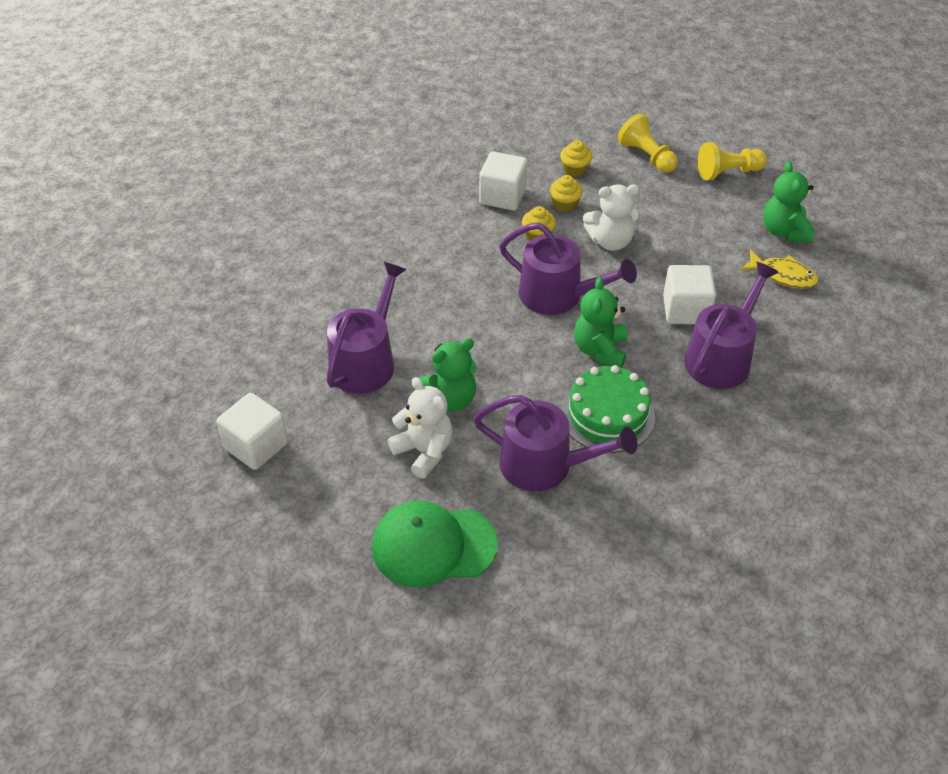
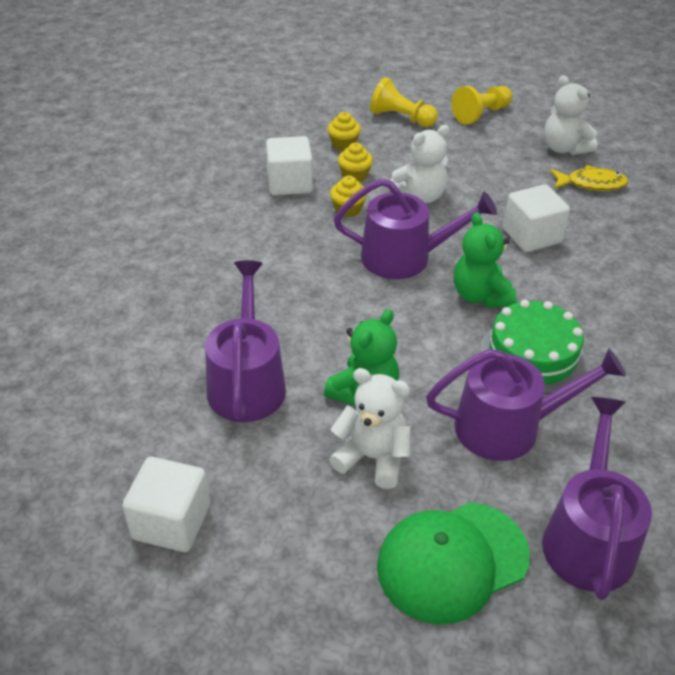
camera: 25 degrees left, 5 degrees down
purple watering can [684,262,779,389] -> purple watering can moved to [542,397,652,600]
green teddy bear [763,161,814,243] -> white teddy bear [544,75,598,155]

